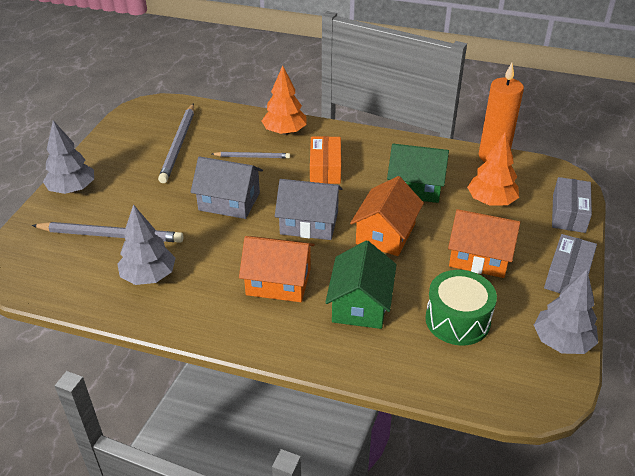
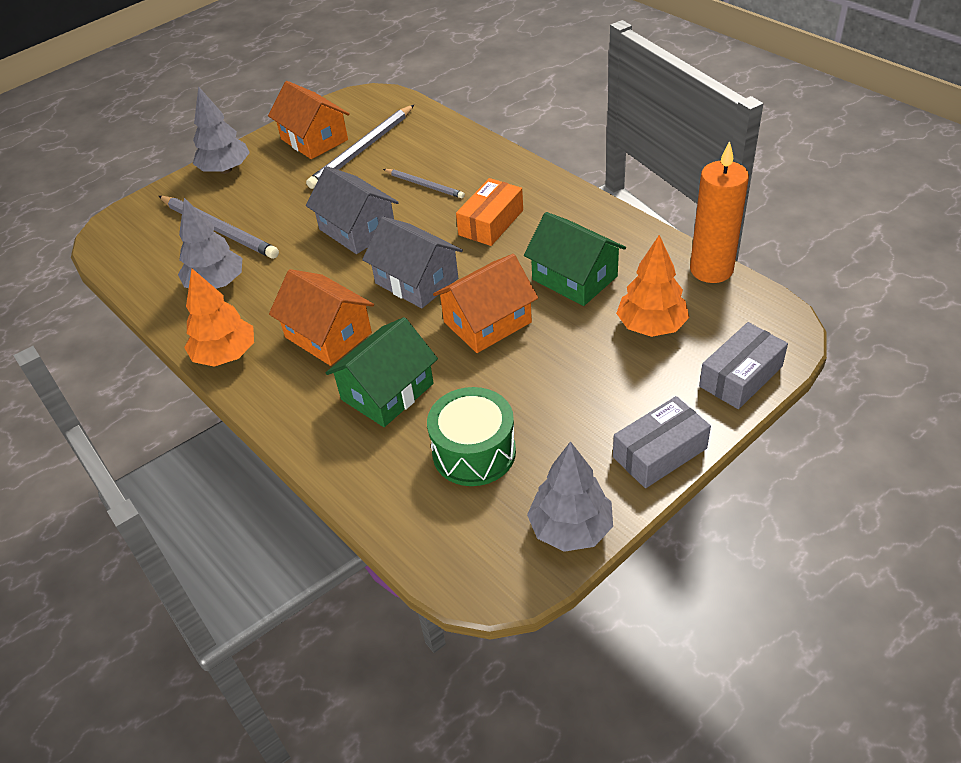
camera: 35 degrees right, 5 degrees up
orange tree [262,65,307,135] -> orange tree moved to [184,269,254,367]
orange house [448,209,520,278] -> orange house moved to [268,81,350,159]

